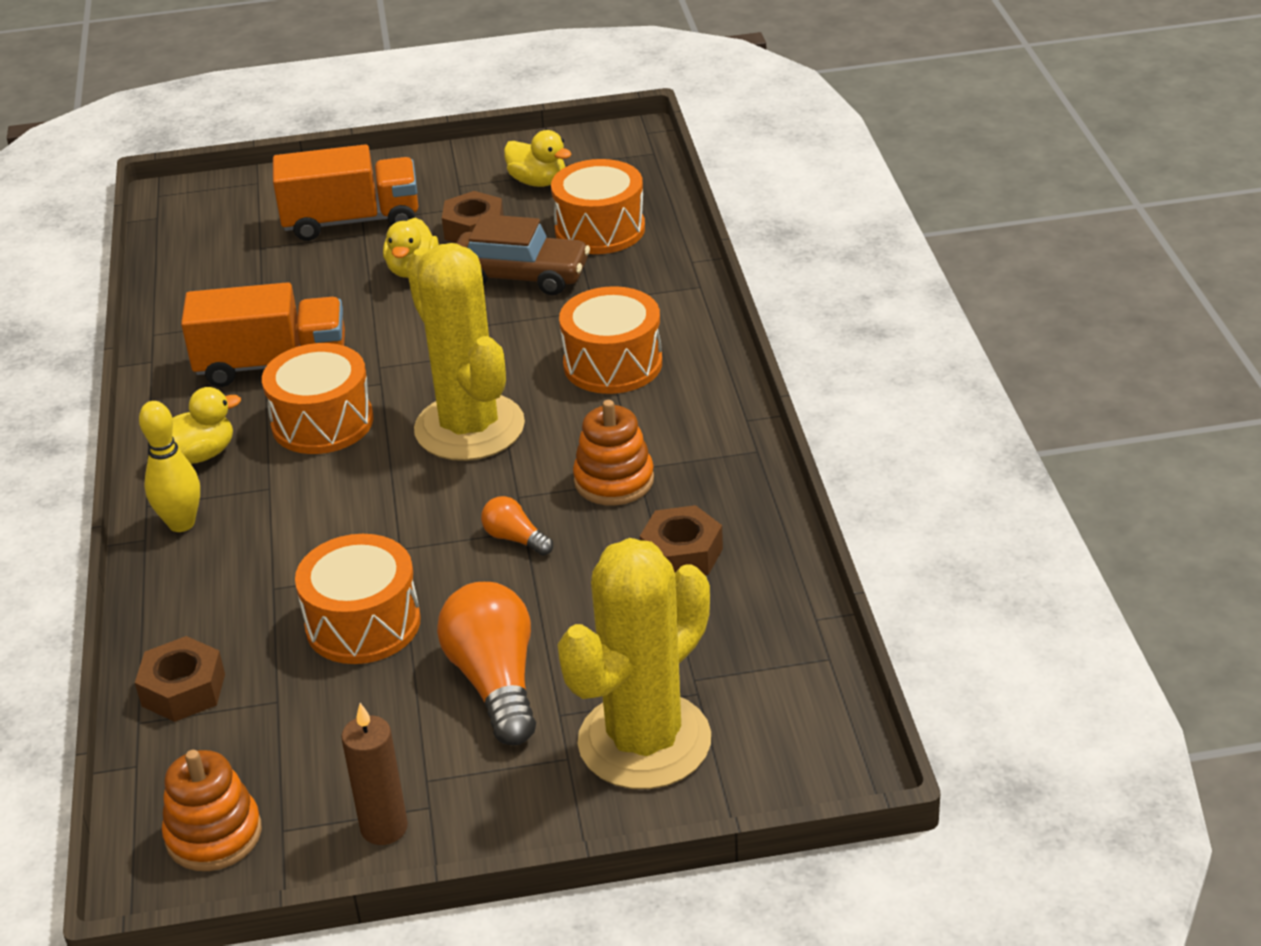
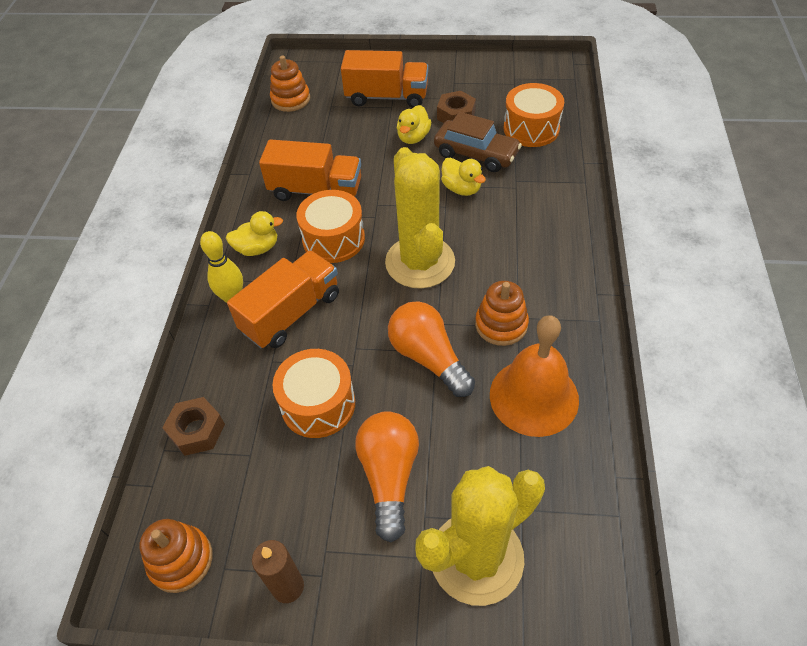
camera: 15 degrees right, 15 degrees up
orange light bulb [481,496,553,556] -> orange light bulb [388,301,475,397], size x2.01
yellow duck [504,130,571,187] -> yellow duck moved to [441,158,486,196]
orange drum [559,286,662,394] -> none
brown nut [640,505,723,575] -> orange bell [490,315,579,437]
none -> orange truck [227,250,339,348]
none -> orange stacking toy [270,56,310,112]

